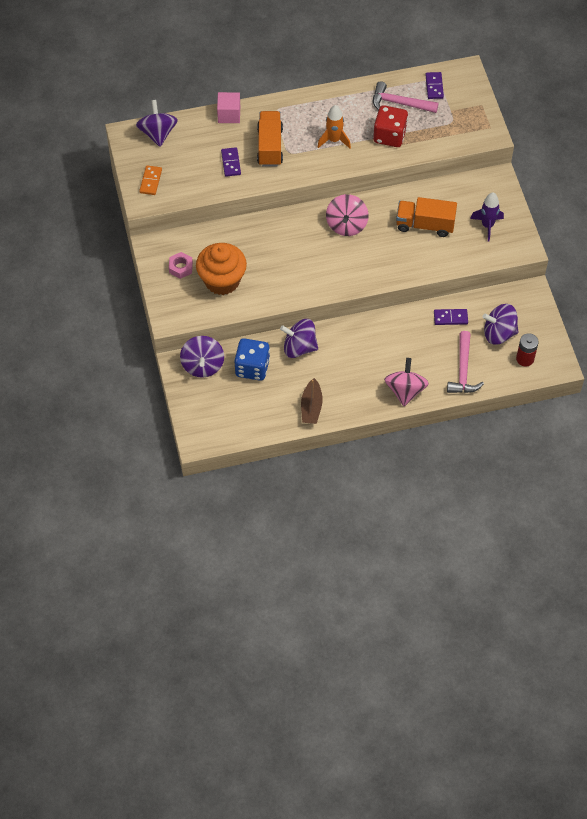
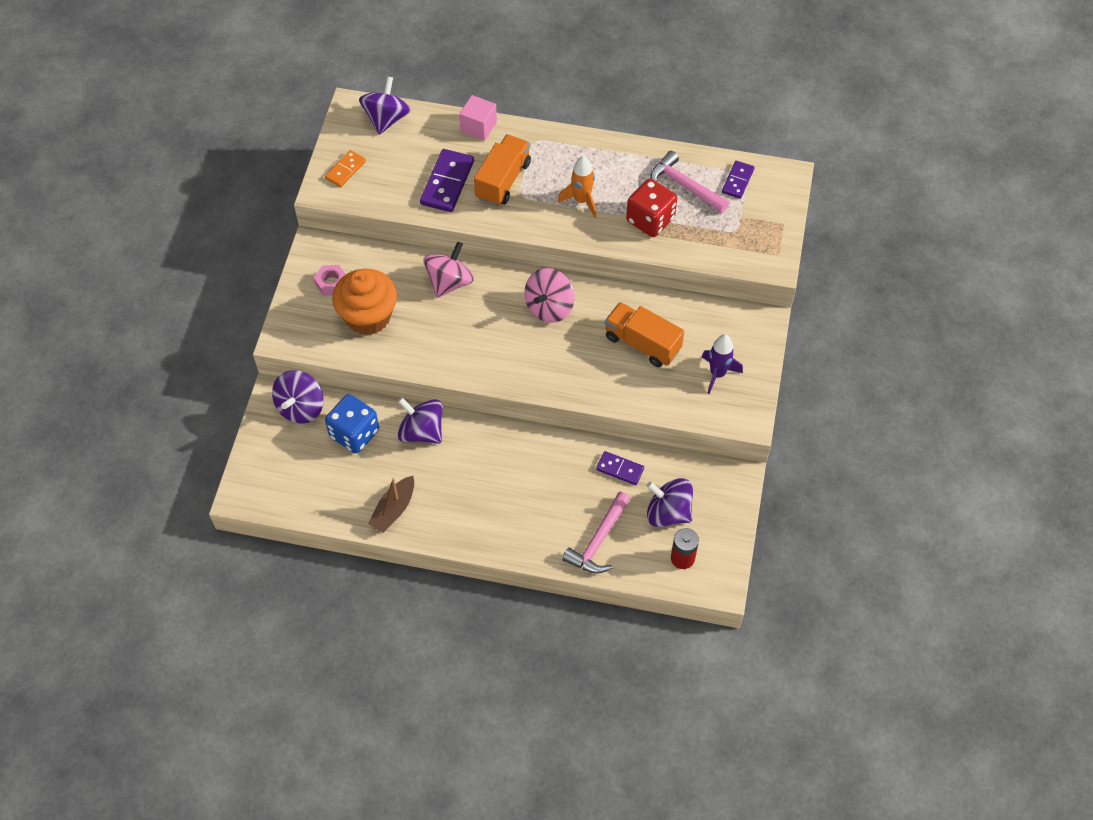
camera: 25 degrees right, 0 degrees up
purple domino [221,147,241,177] -> purple domino [420,149,474,212], size x1.67
pink spinning top [384,358,429,406] -> pink spinning top moved to [423,242,474,298]

